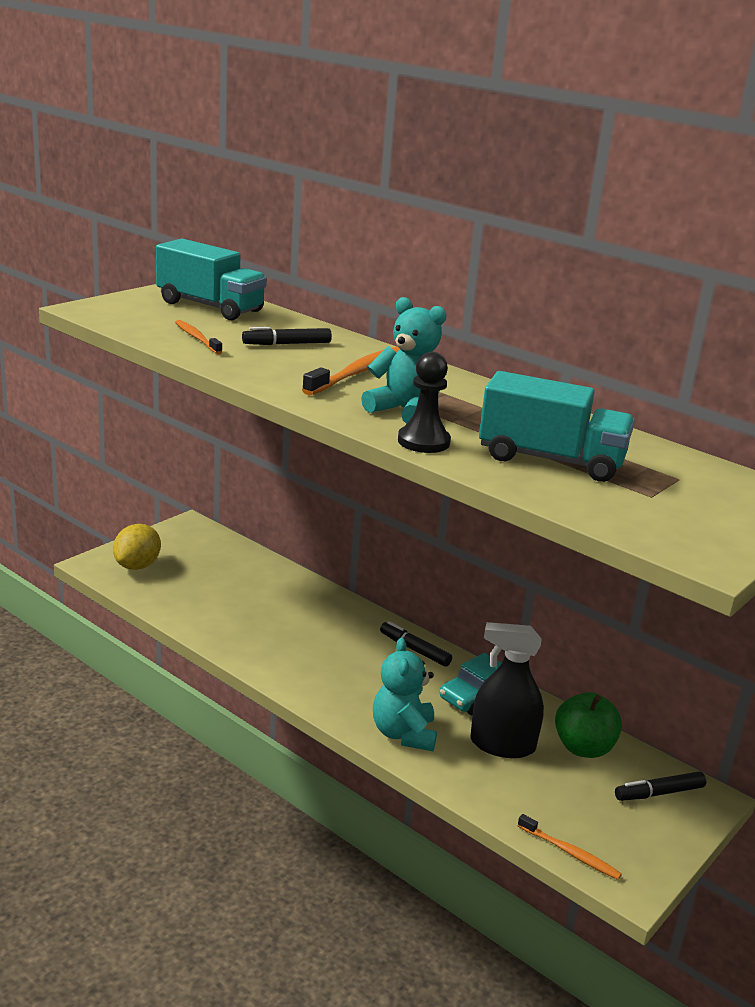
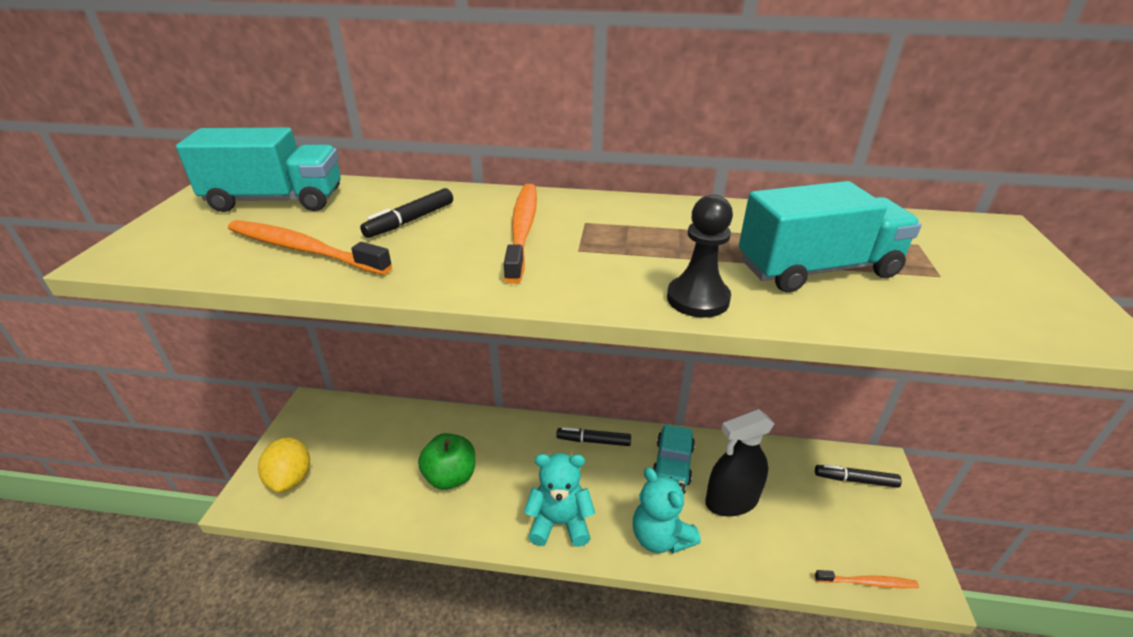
camera: 30 degrees left, 10 degrees up
orange toothbrush [175,320,223,354] -> orange toothbrush [228,220,392,275], size x1.67
turquoise teddy bear [361,297,447,424] -> turquoise teddy bear moved to [524,453,595,547]
green apple [555,692,622,758] -> green apple moved to [418,433,475,490]
black marker [615,772,707,801] -> black marker turned 60 degrees clockwise [815,464,902,488]

